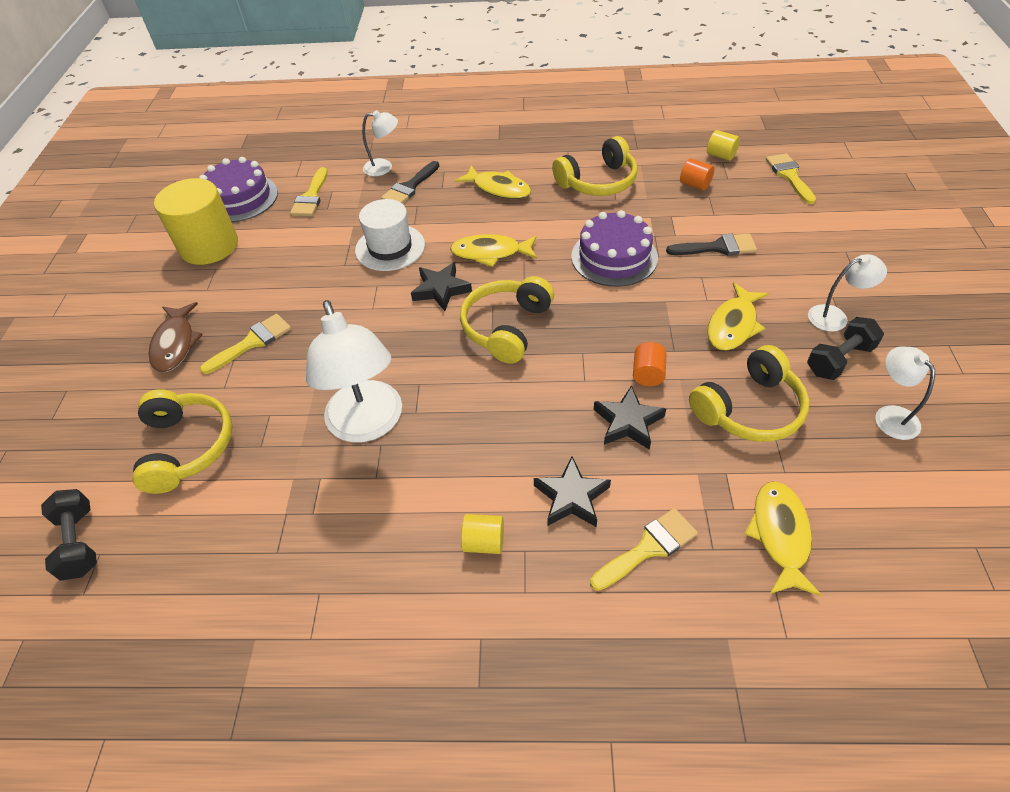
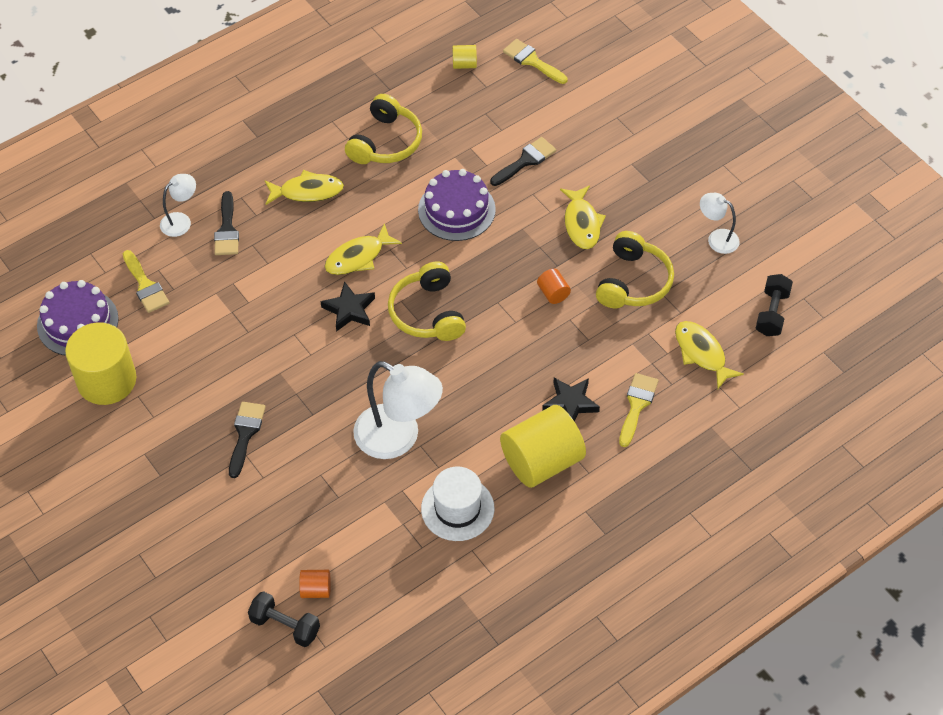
camera: 40 degrees left, 5 degrees up
yellow headphones [132,389,233,494] -> none
brown fish [149,302,203,372] -> none
yellow brush [200,314,291,374] -> black brush [229,402,266,478]
white hat [355,199,425,271] -> white hat moved to [421,467,494,541]
yellow cylinder [461,514,504,554] -> yellow cylinder [500,405,586,488], size x2.30
black star [594,385,666,449] -> none
orange cylinder [680,158,715,191] -> orange cylinder moved to [299,570,331,598]
black dumbbell [807,317,884,380] -> black dumbbell moved to [755,274,793,336]
white lamp [808,254,887,332] -> none

